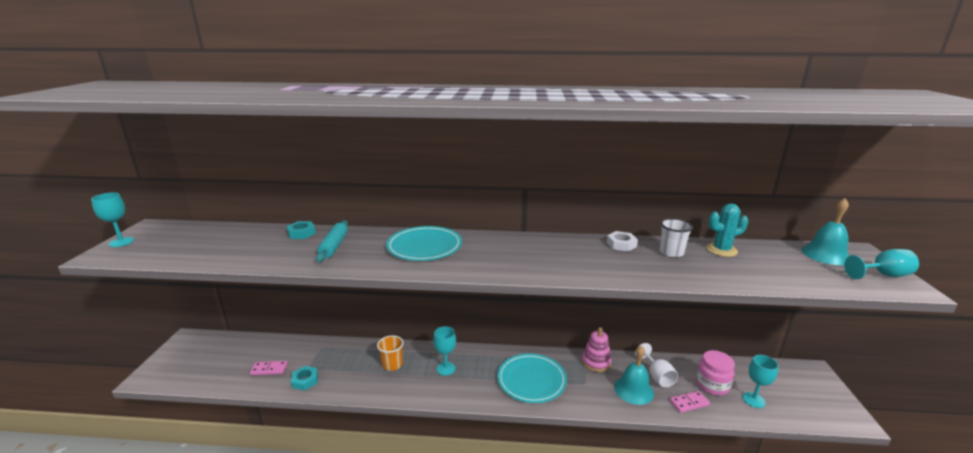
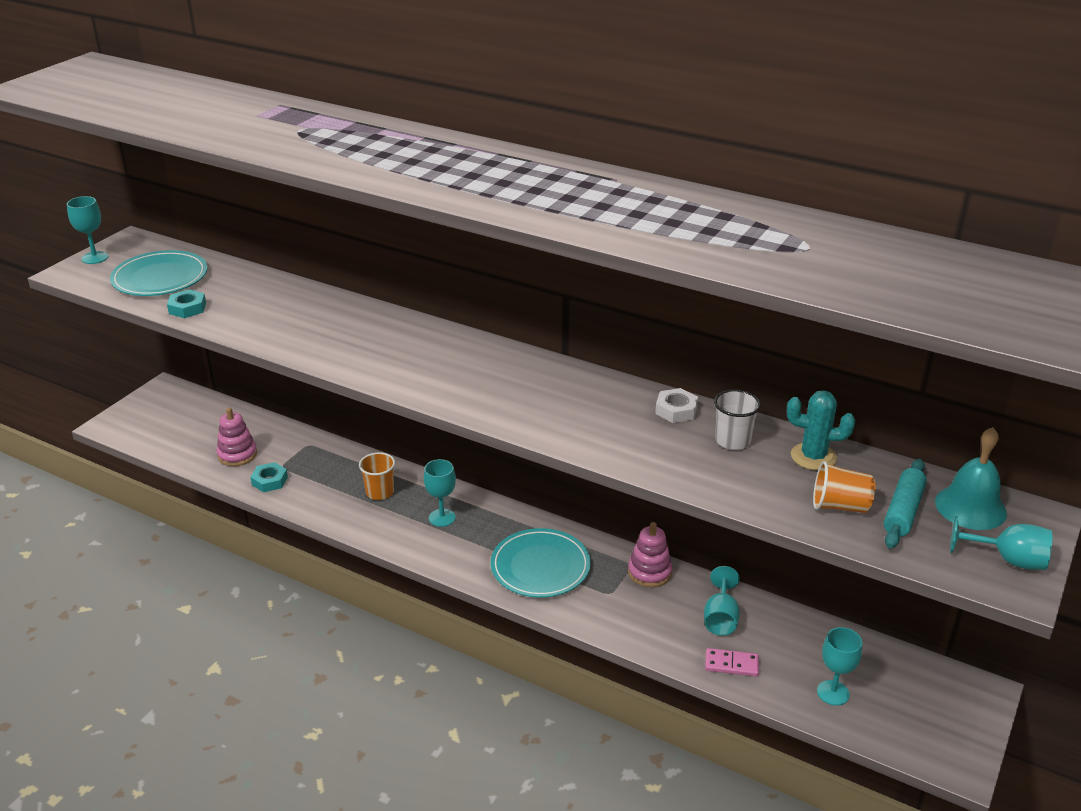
camera: 25 degrees right, 10 degrees up
pink domino [250,361,288,375] -> pink stacking toy [217,408,257,466]
turquoise nut [286,221,316,239] -> turquoise nut moved to [167,289,206,318]
turquoise rolling pin [316,220,348,262] -> turquoise rolling pin moved to [884,459,927,549]
turquoise plate [386,226,462,261] -> turquoise plate moved to [110,250,208,296]
turquoise bell [614,346,654,405] -> none
white goblet [635,343,678,388] -> turquoise goblet [704,566,740,636]
pink jar [695,350,735,395] -> none
none -> orange cup [813,461,876,513]

